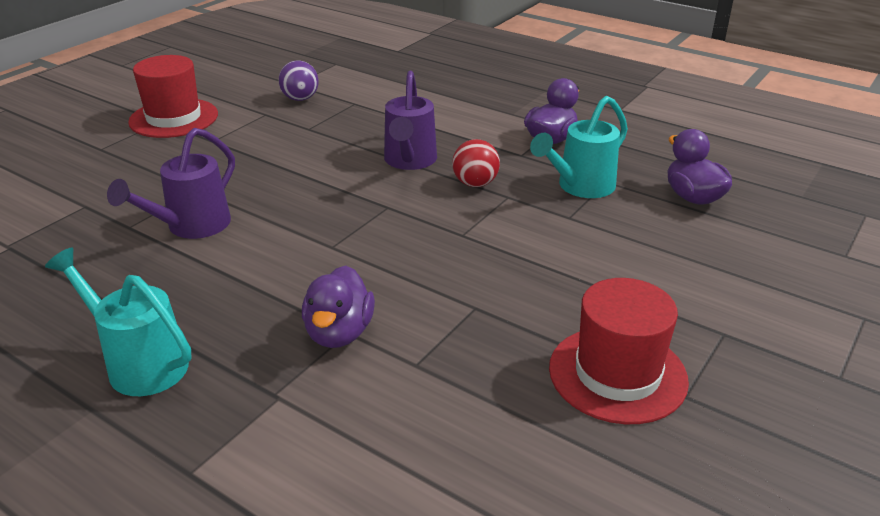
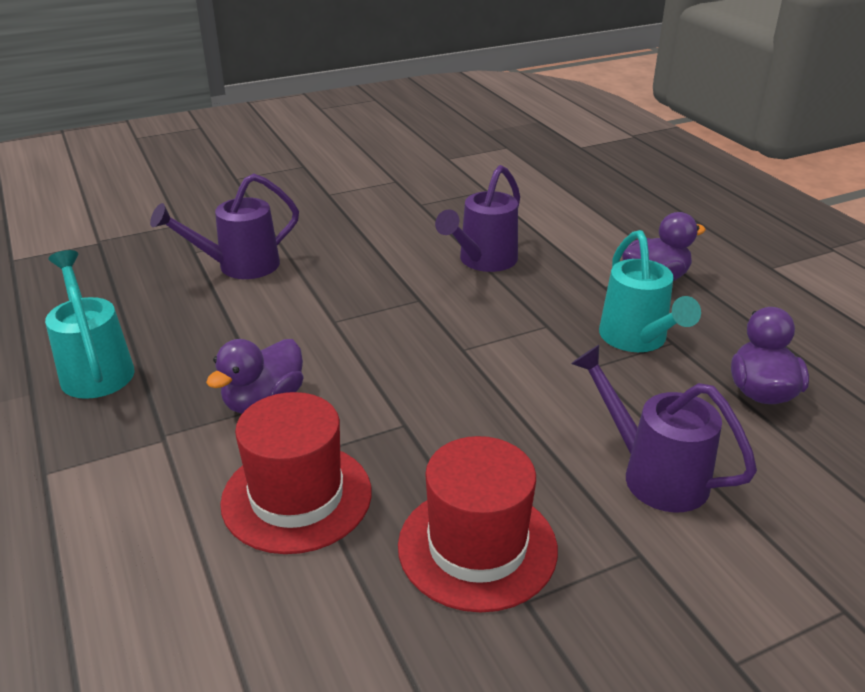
camera: 30 degrees right, 0 degrees up
red hat [128,55,218,138] -> red hat moved to [220,392,372,554]
purple ball [279,61,318,101] -> none
red ball [452,139,500,187] -> none
turquoise watering can [530,96,628,198] -> turquoise watering can turned 90 degrees counterclockwise [599,230,701,352]
none -> purple watering can [571,345,757,513]

